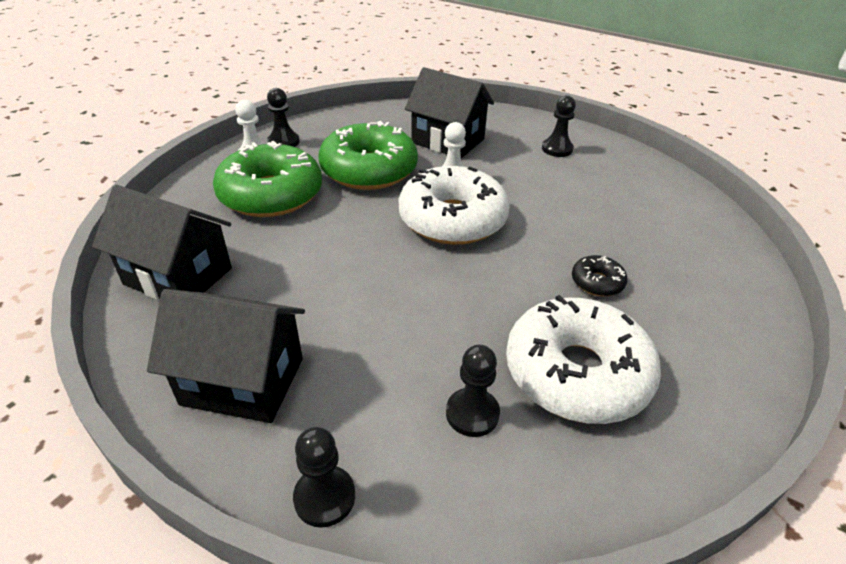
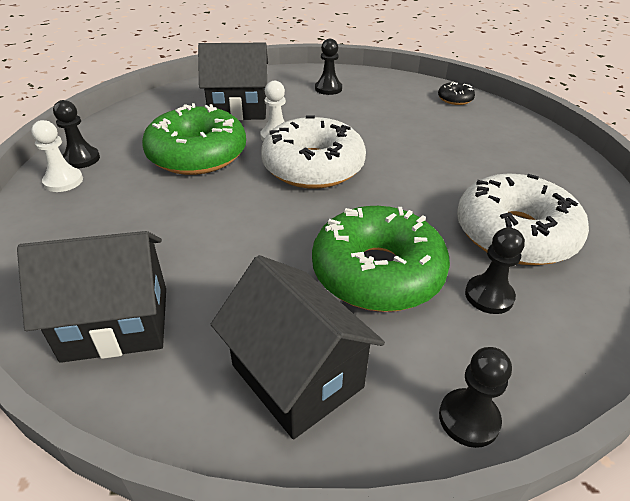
camera: 35 degrees left, 0 degrees up
black house [147,289,305,423] -> black house turned 75 degrees clockwise [211,255,385,439]
green donut [213,141,322,217] -> green donut moved to [312,206,450,312]
black donut [572,255,628,296] -> black donut moved to [438,81,475,105]

